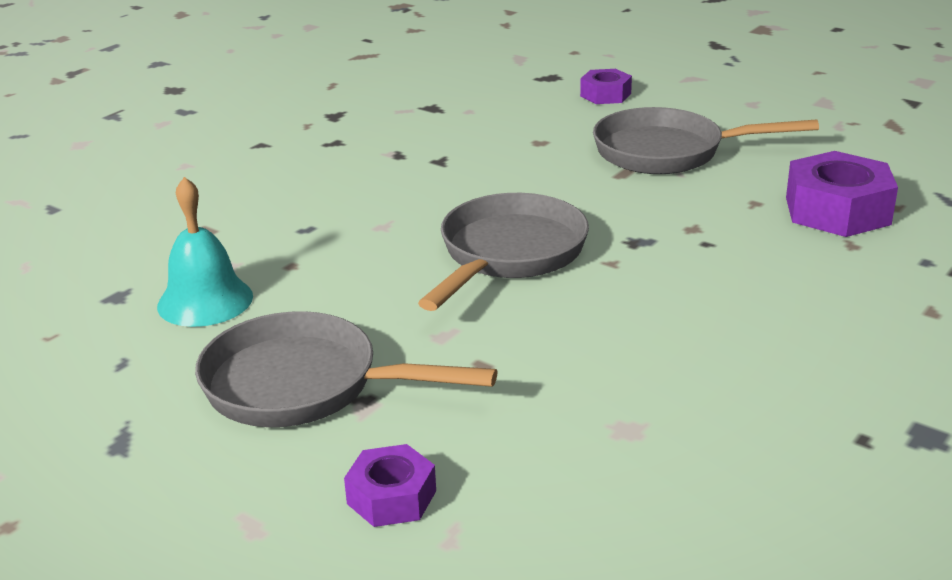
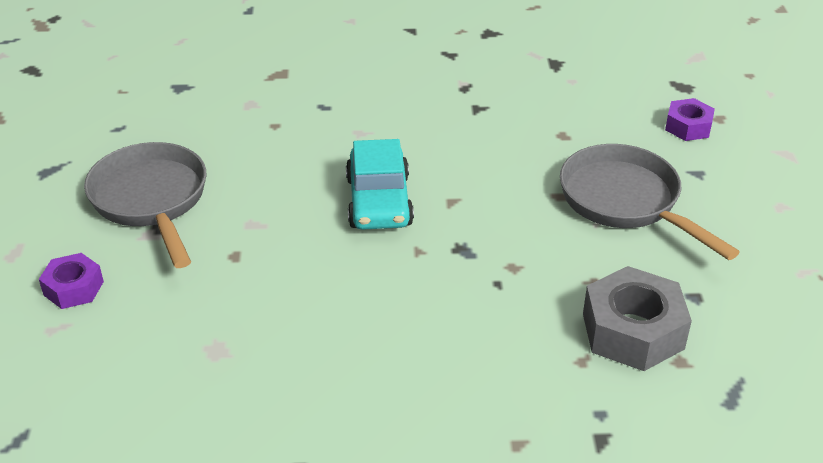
camera: 50 degrees right, 10 degrees up
turquoise bell [157,177,253,327] -> none
grey pan [418,193,589,311] -> turquoise car [346,139,414,230]
purple nut [786,151,898,237] -> grey nut [583,266,692,371]

